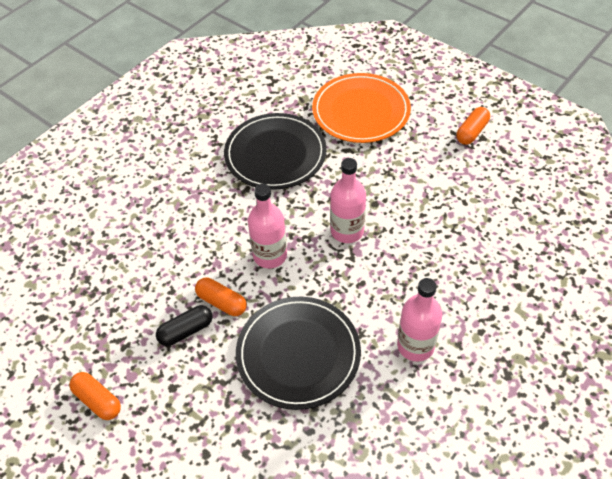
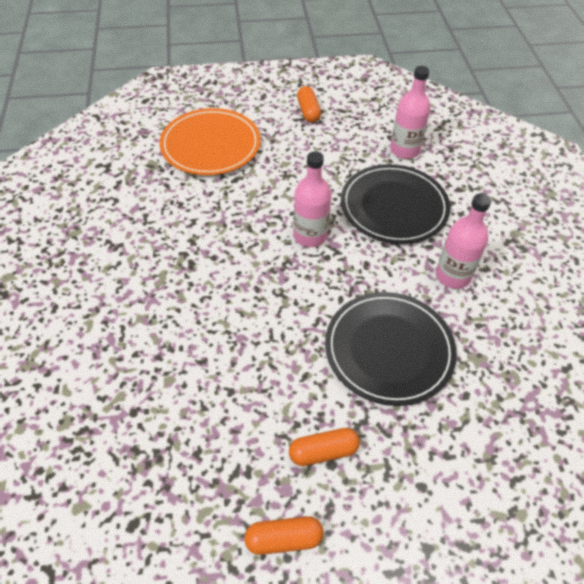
camera: 50 degrees left, 0 degrees up
black capsule [156,305,212,346] -> none
orange capsule [195,278,247,316] -> orange capsule moved to [289,428,360,466]
black plate [224,113,327,190] -> black plate moved to [341,164,450,244]
pink bottle [248,184,287,268] -> pink bottle moved to [390,66,430,159]

